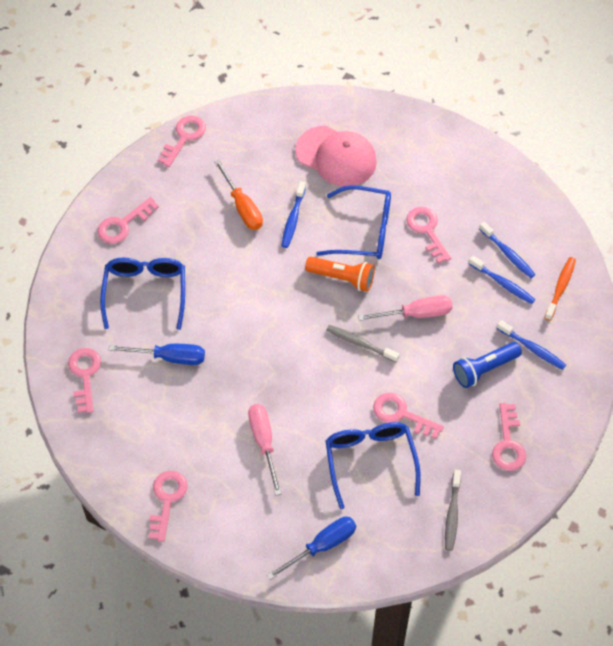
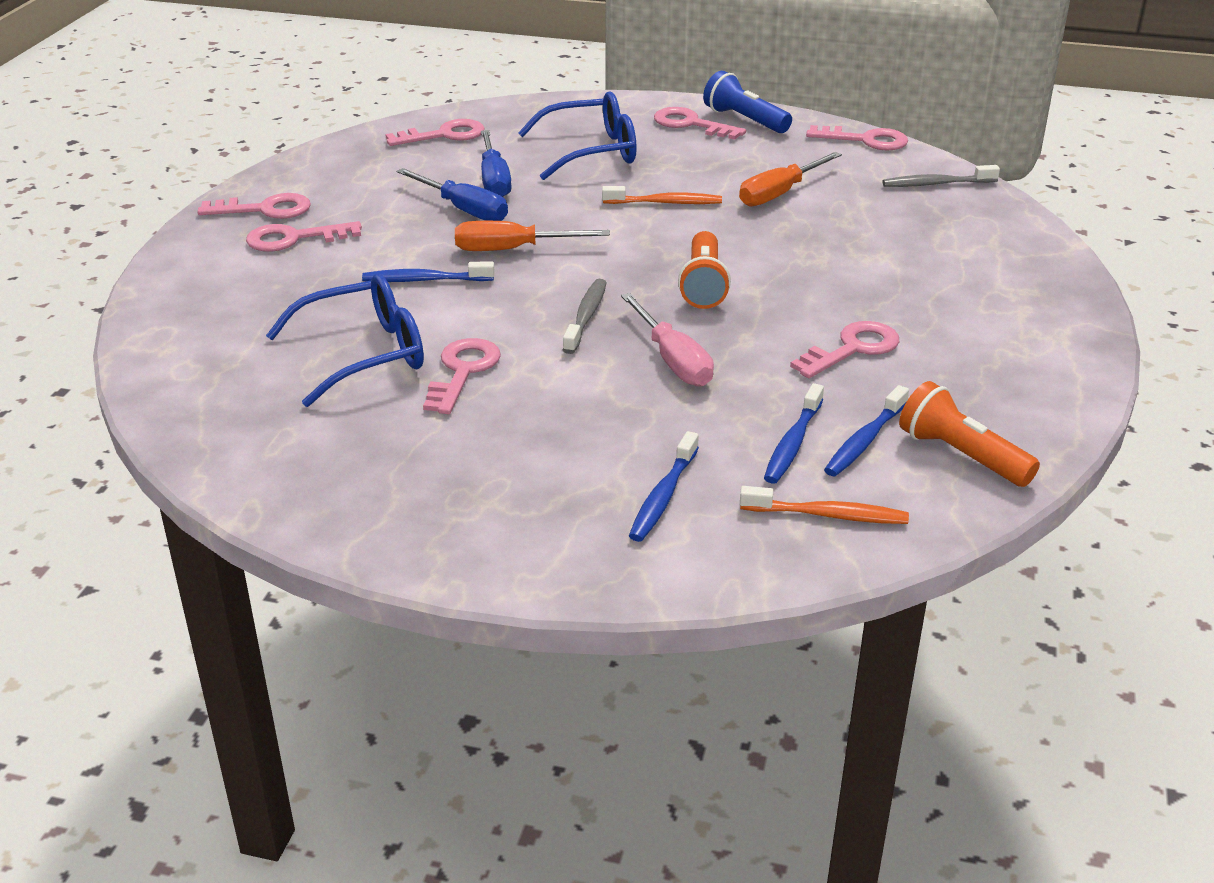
camera: 75 degrees right, 25 degrees down
pink screwdriver [248,404,282,495] -> none
blue screwdriver [267,517,356,580] -> blue screwdriver moved to [397,168,508,221]
blue toothbrush [282,181,306,248] -> blue toothbrush moved to [362,261,495,282]
pink cap [295,126,377,187] -> none
blue glasses [316,185,391,259] -> none
grey toothbrush [445,470,461,551] -> grey toothbrush moved to [882,165,1000,187]
blue flashlight [453,342,522,388] -> blue flashlight moved to [703,71,792,133]
pink key [492,403,526,471] -> pink key moved to [246,221,362,252]
none -> orange screwdriver [455,221,610,251]
none -> orange toothbrush [602,186,722,204]
none -> orange flashlight [899,381,1040,487]

